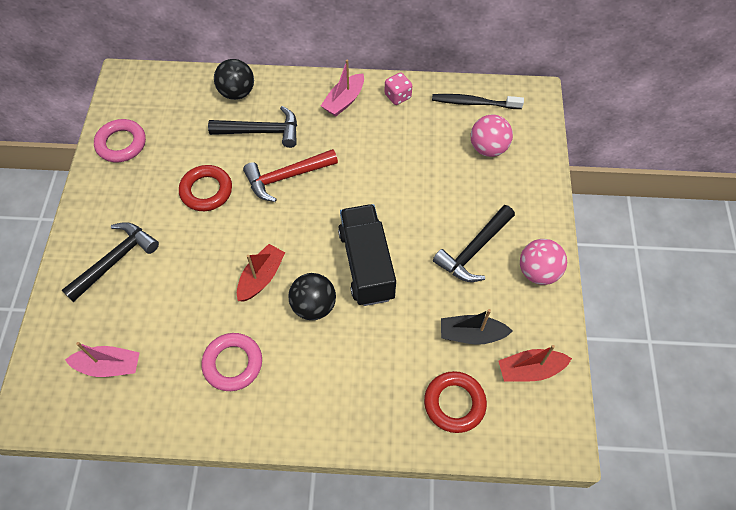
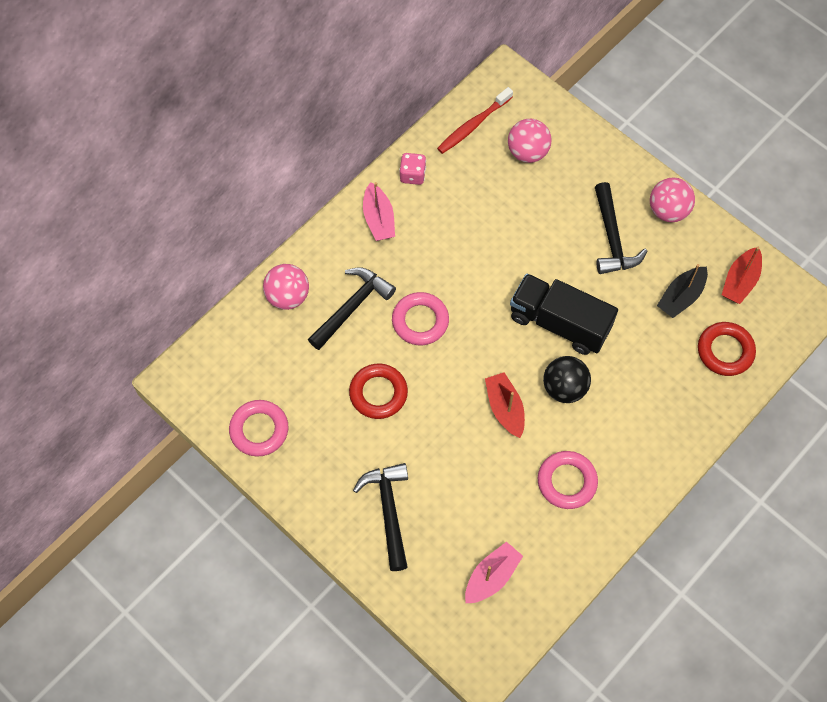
camera: 50 degrees left, 5 degrees up
black ball [214,59,254,100] -> pink ball [263,264,309,310]
red hammer [243,149,338,202] -> pink ring [392,292,449,345]
black toothbrush [432,94,524,109] -> red toothbrush [437,87,513,154]

